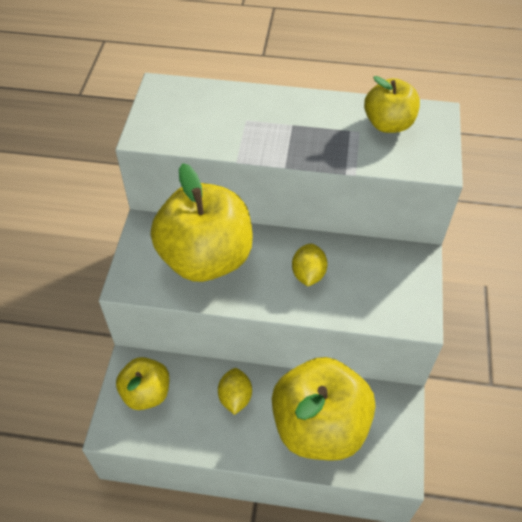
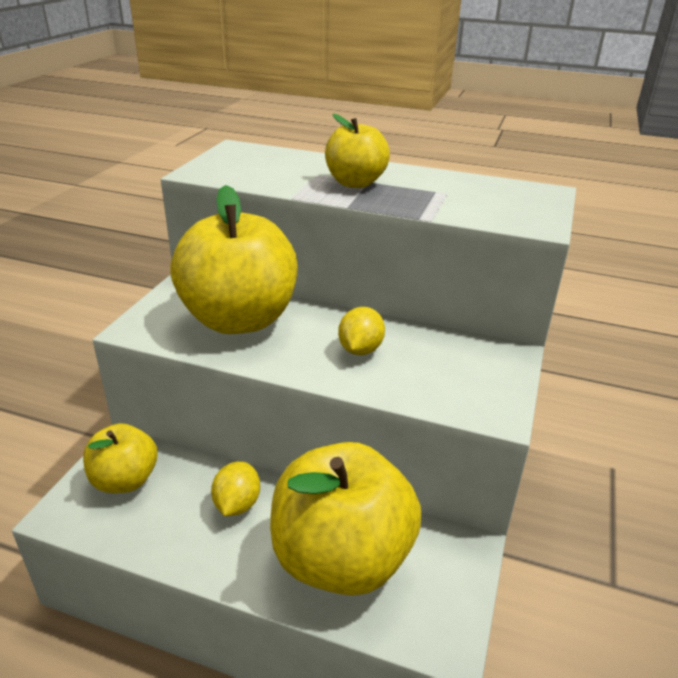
camera: 10 degrees right, 20 degrees down
yellow apple [364,76,420,133] -> yellow apple moved to [325,114,390,188]

